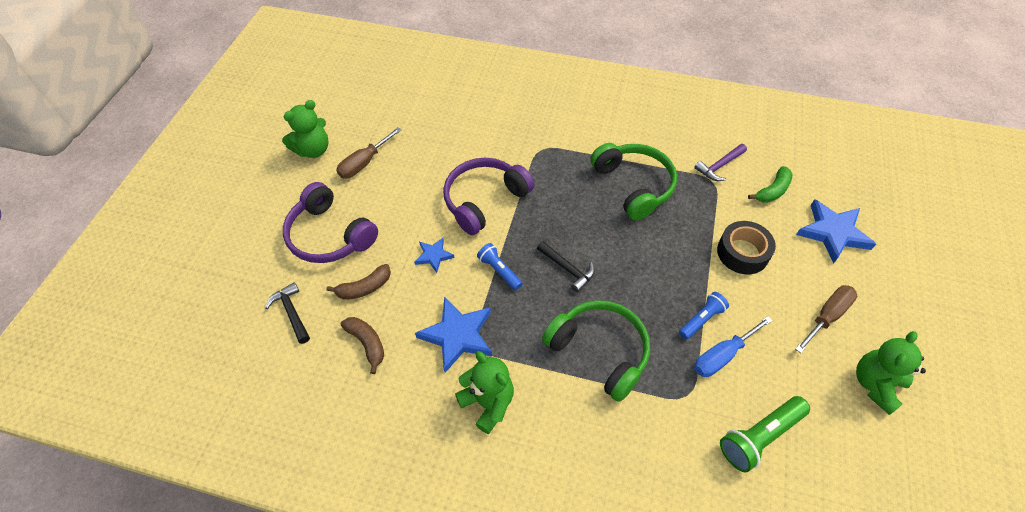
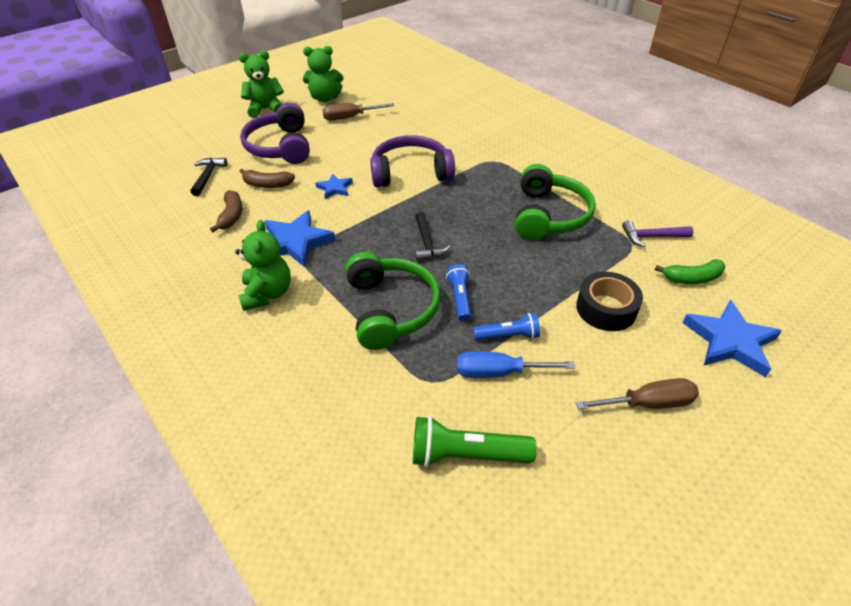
camera: 35 degrees right, 10 degrees down
blue flashlight [477,243,522,290] -> blue flashlight moved to [446,264,471,322]
green teddy bear [856,331,926,415] -> green teddy bear moved to [239,50,284,118]

